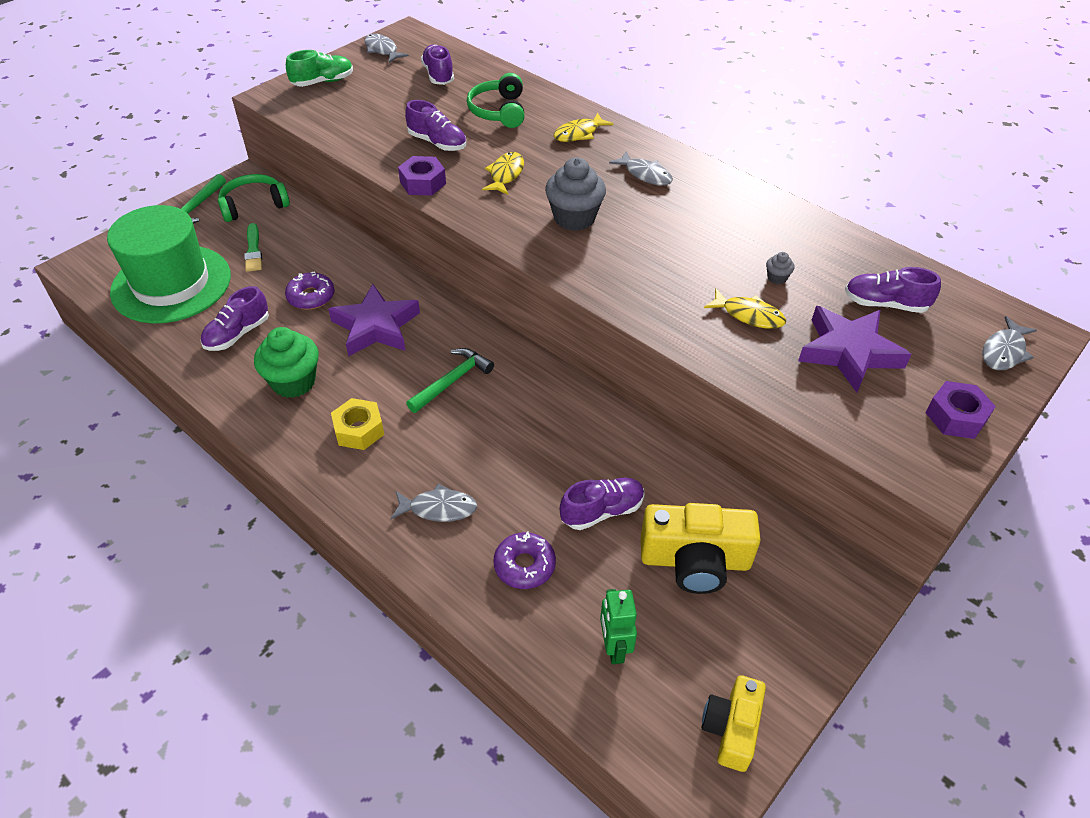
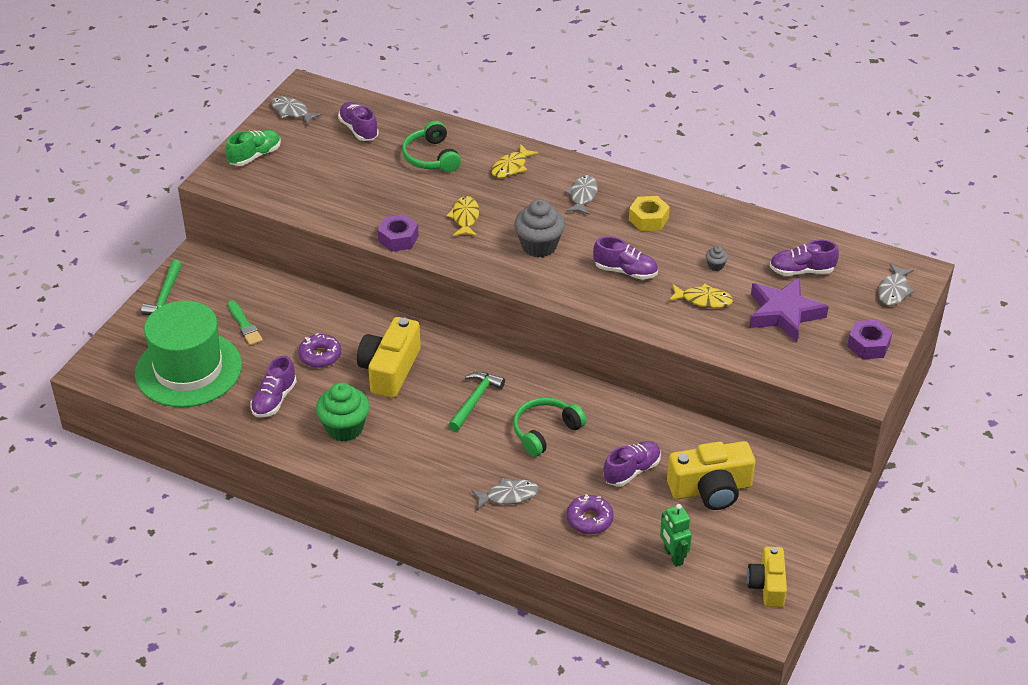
camera: 15 degrees left, 5 degrees down
green headphones [218,174,290,222] -> green headphones moved to [513,398,587,457]
purple star [328,284,420,356] -> yellow camera [357,317,421,398]
yellow nut [331,398,384,450] -> yellow nut moved to [629,196,670,231]
purple shoe [405,100,466,151] -> purple shoe moved to [593,236,658,280]
grey fish [609,152,673,186] -> grey fish turned 105 degrees counterclockwise [564,175,598,215]

